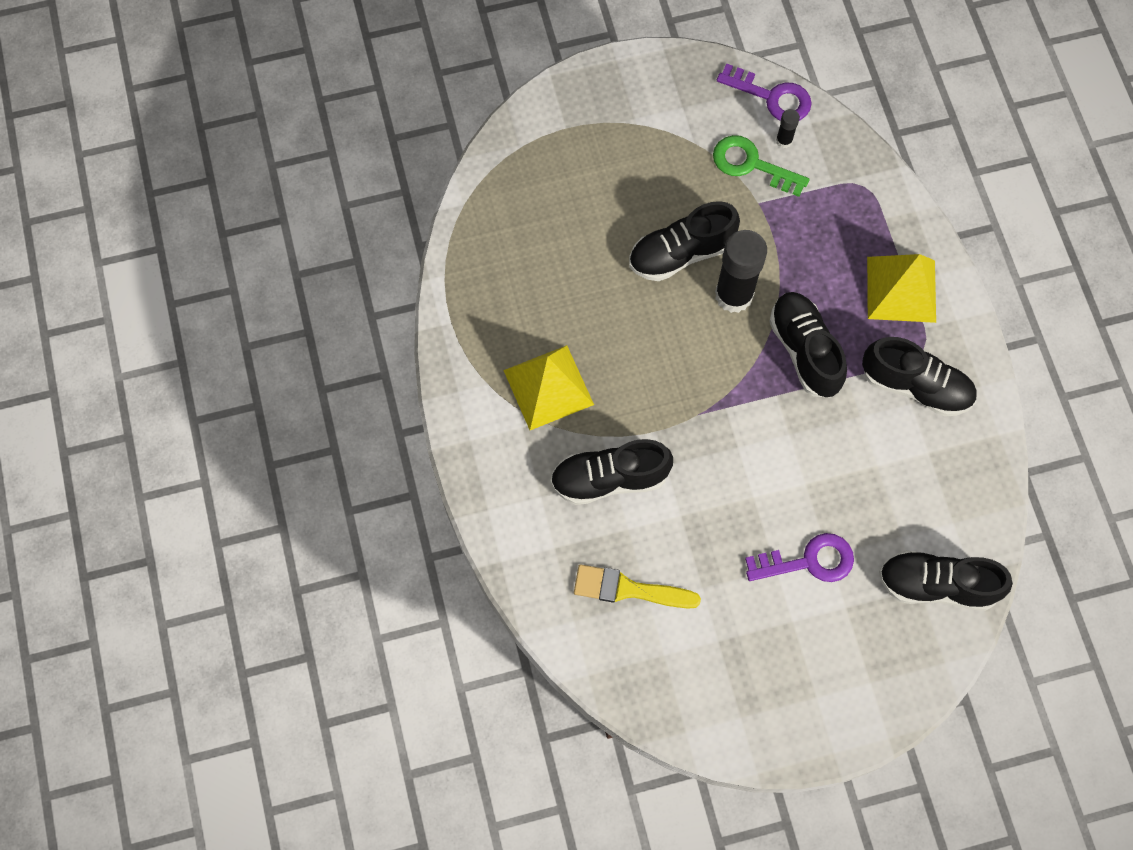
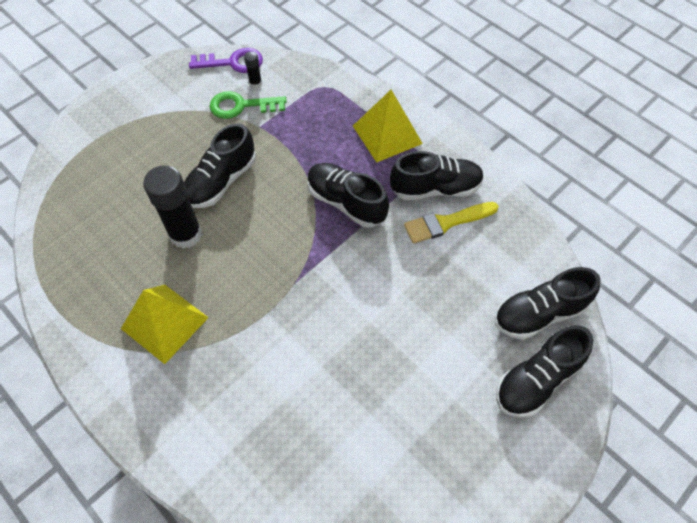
camera: 30 degrees left, 10 degrees down
black shoe [550,439,673,505] -> black shoe moved to [496,325,593,418]
yellow brush [574,565,701,608] -> yellow brush moved to [404,202,499,244]
black glue stick [715,230,767,313] -> black glue stick moved to [143,165,202,249]
purple key [745,533,854,582] -> none

